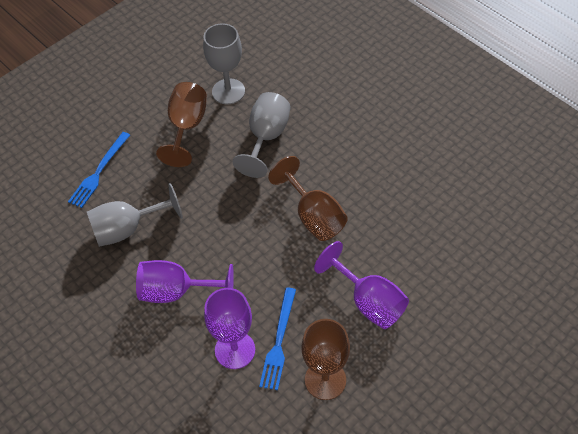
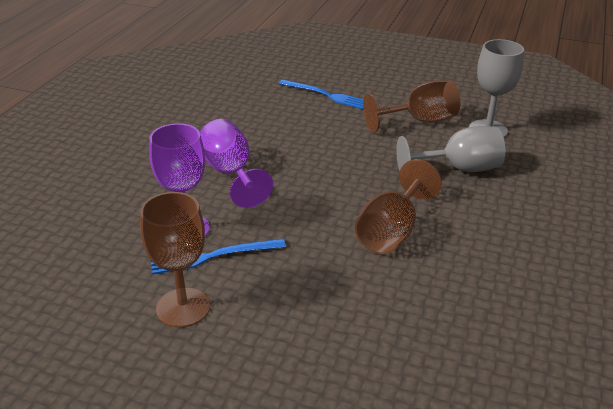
camera: 60 degrees right, 20 degrees down
blue fork [68,132,130,208] -> blue fork turned 150 degrees counterclockwise [279,80,364,109]
grey goblet [87,183,183,247] -> none
purple goblet [314,241,409,329] -> none

